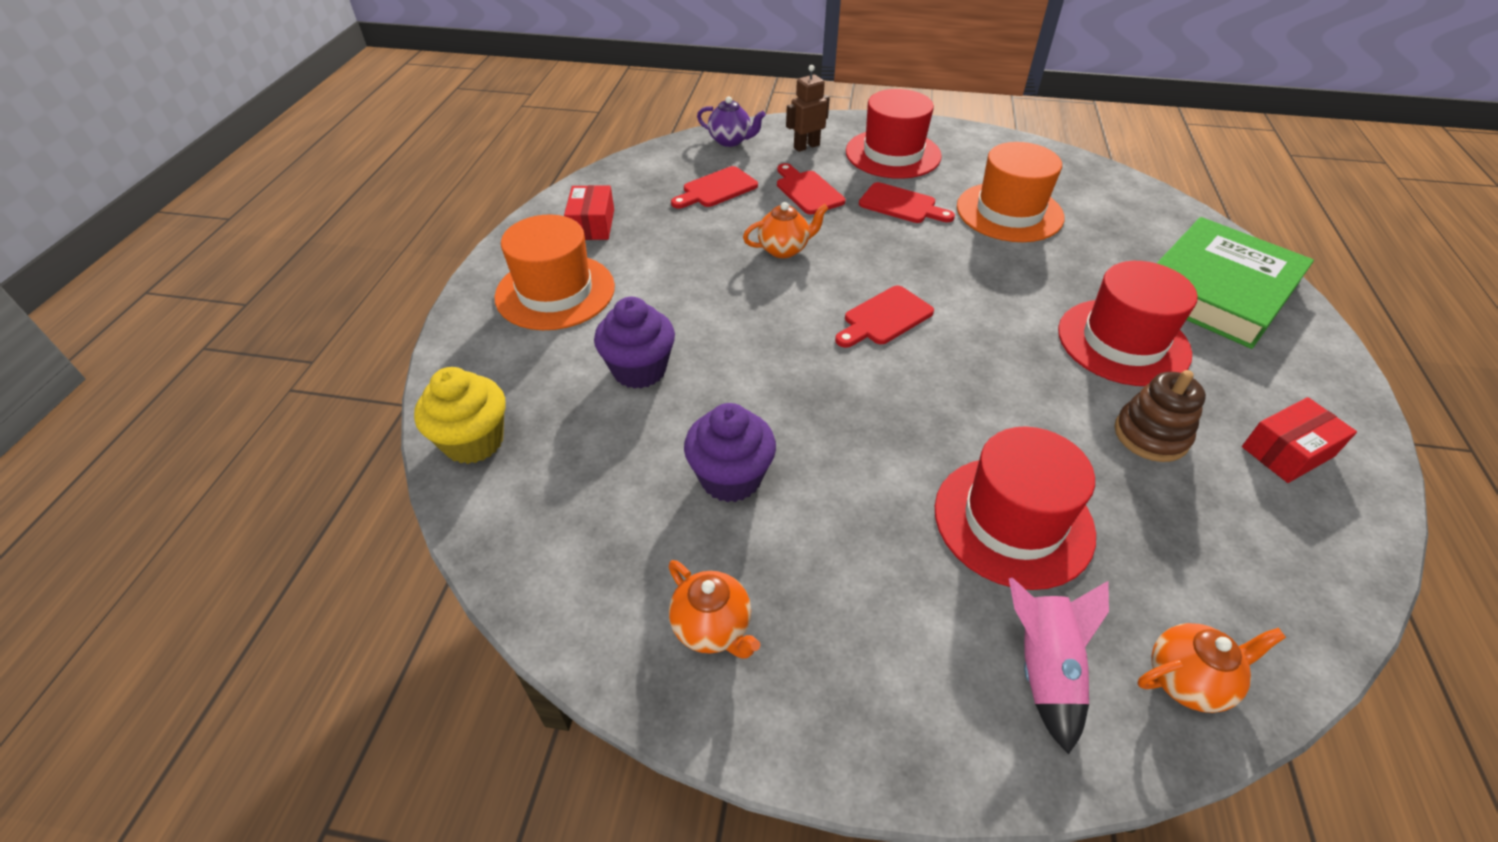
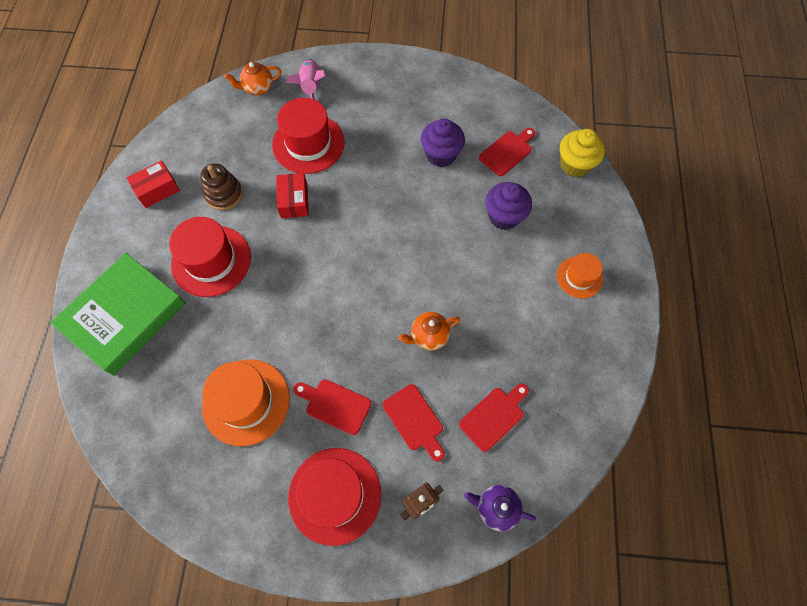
camera: 175 degrees right, 20 degrees up
orange hat [495,214,615,330] -> orange hat [557,253,603,298], size x0.57
red box [564,185,614,240] -> red box moved to [276,173,309,218]
orange teapot [668,560,760,658] -> none
red cutting board [835,285,934,348] -> red cutting board moved to [479,128,535,176]

